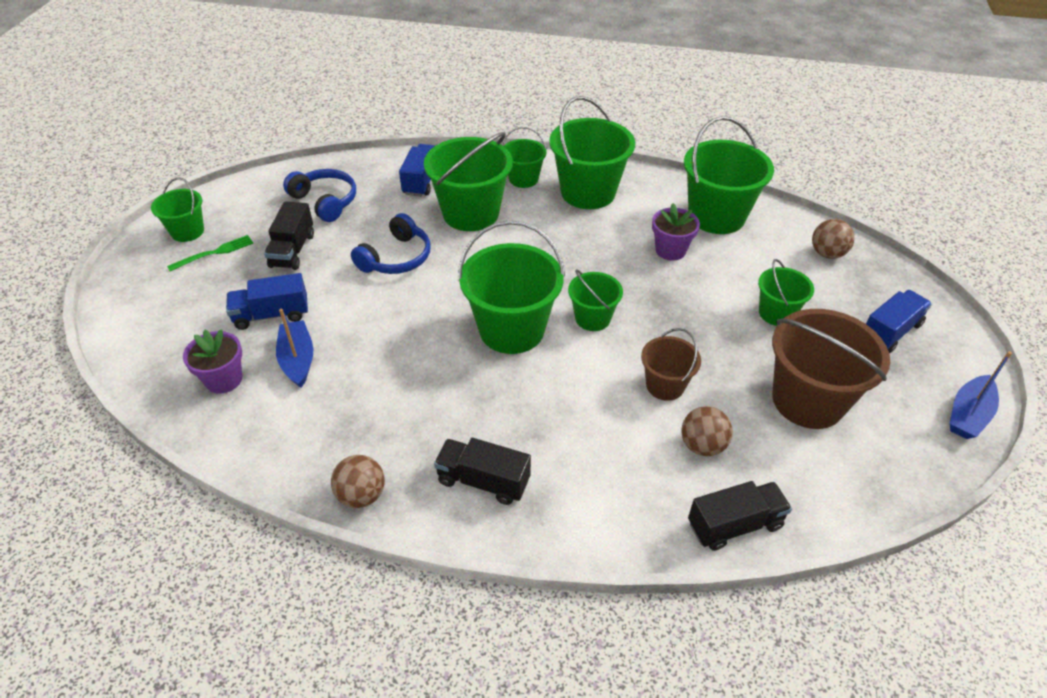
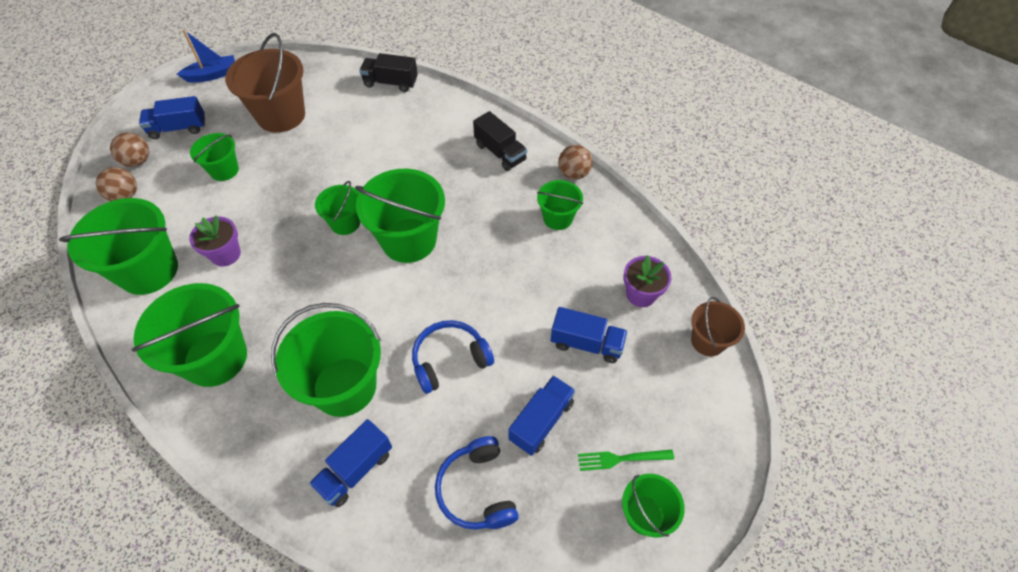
camera: 150 degrees left, 10 degrees up
black truck [264,201,314,270] -> blue truck [509,376,575,456]
blue boat [276,309,313,388] -> none
green bucket [502,127,547,188] -> green bucket moved to [537,180,583,230]
brown bucket [641,328,701,401] -> brown bucket moved to [691,297,745,356]
brown ball [681,406,733,456] -> brown ball moved to [110,133,149,167]

